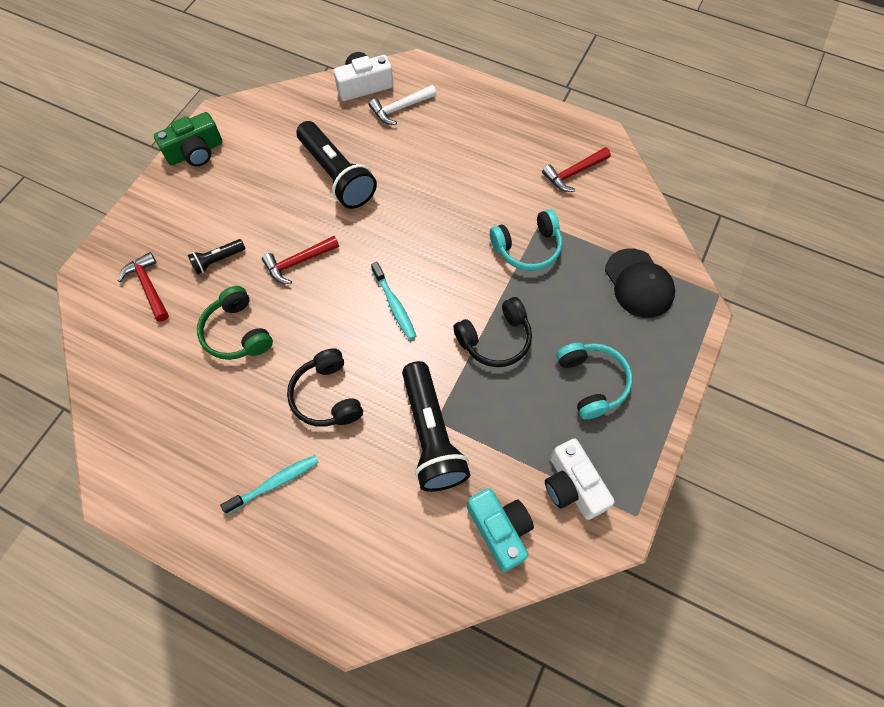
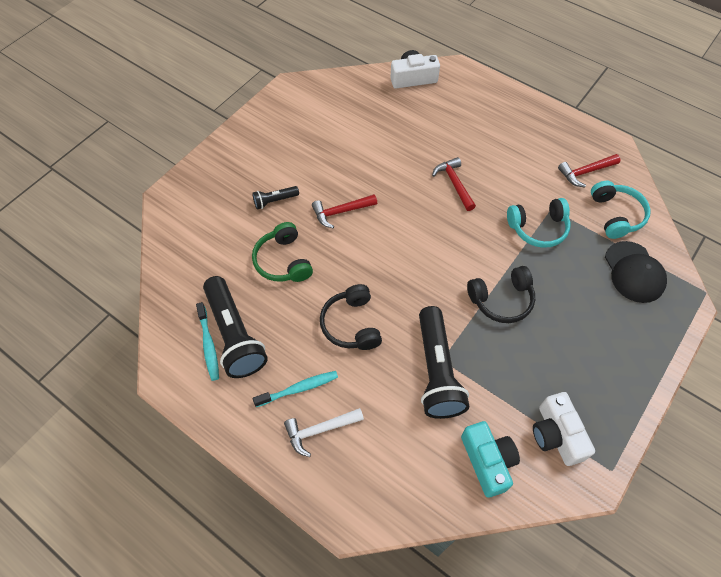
camera: 10 degrees right, 5 degrees down
red hammer [118,252,169,322] -> red hammer moved to [432,157,476,211]
green camera [154,112,222,166] -> none
black flashlight [297,121,377,209] -> black flashlight moved to [203,276,268,378]
white hammer [369,85,437,125] -> white hammer moved to [284,408,364,457]
turquoise toothbrush [371,262,416,340] -> turquoise toothbrush moved to [196,302,219,381]
turquoise headphones [557,342,633,419] -> turquoise headphones moved to [591,181,651,239]

